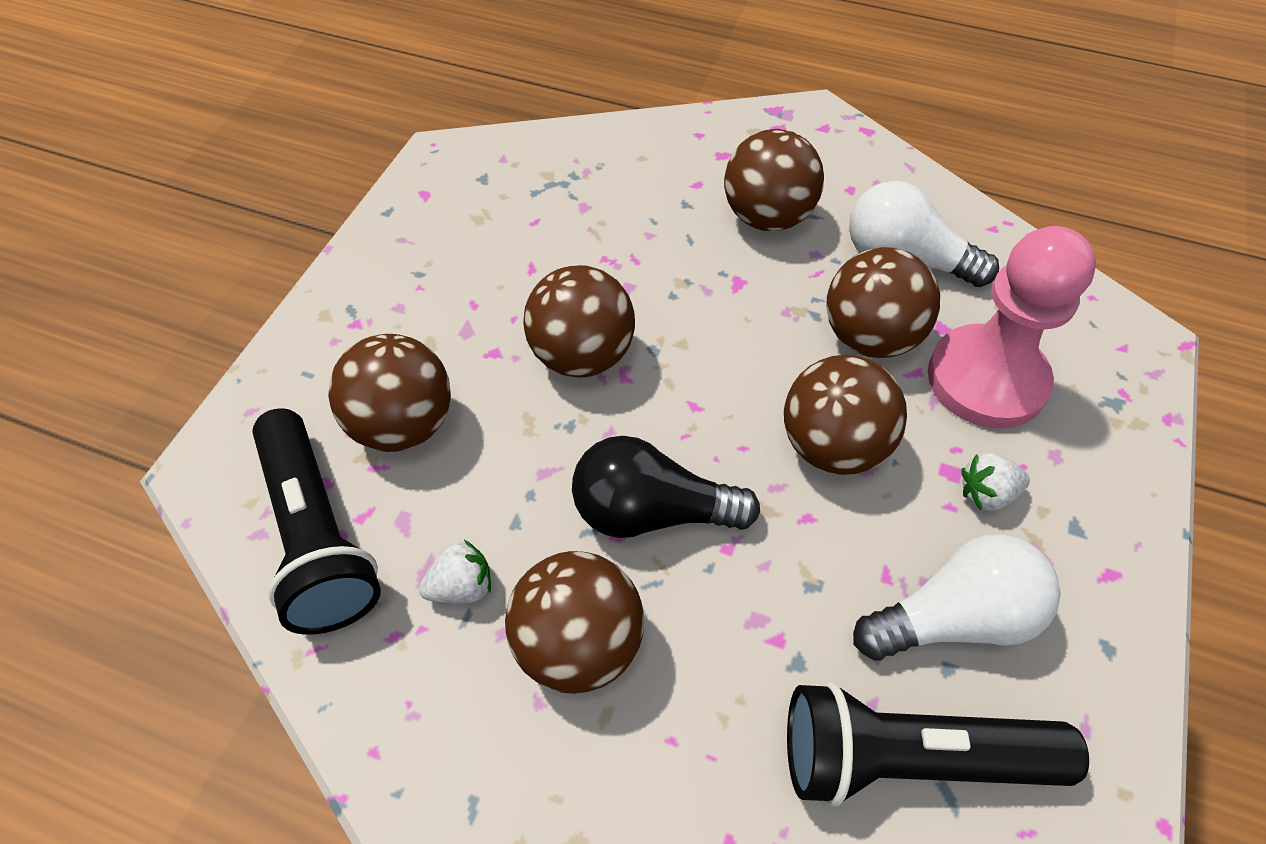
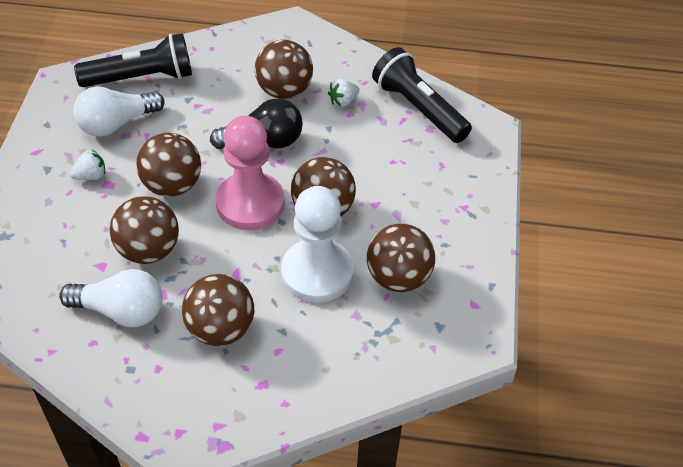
camera: 165 degrees right, 5 degrees down
brown ball [328,334,451,452] -> brown ball moved to [367,224,435,292]
pink pawn [928,226,1096,429] -> pink pawn moved to [216,116,285,230]
none -> white pawn [281,186,354,303]

